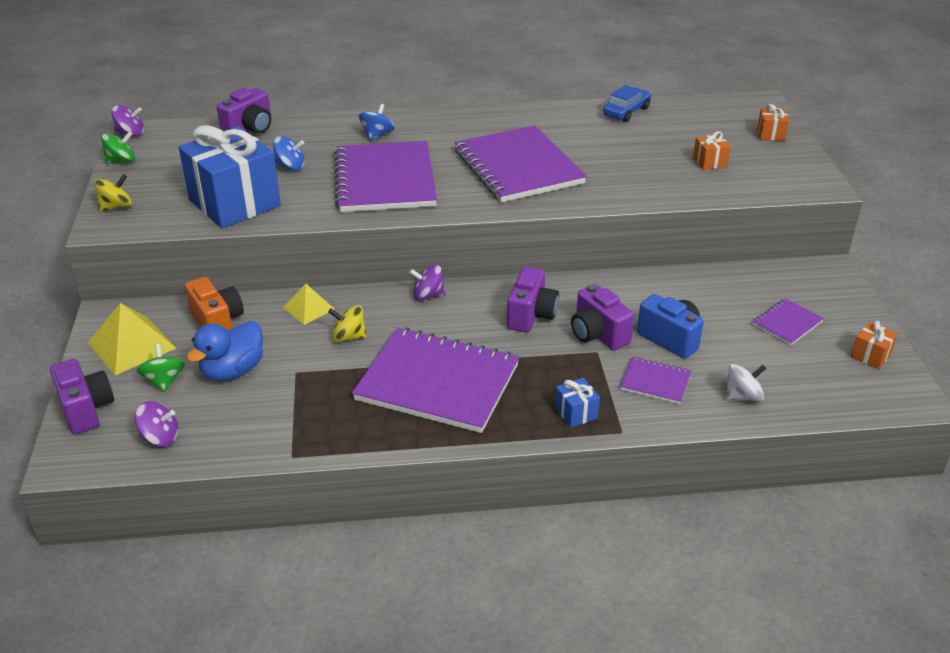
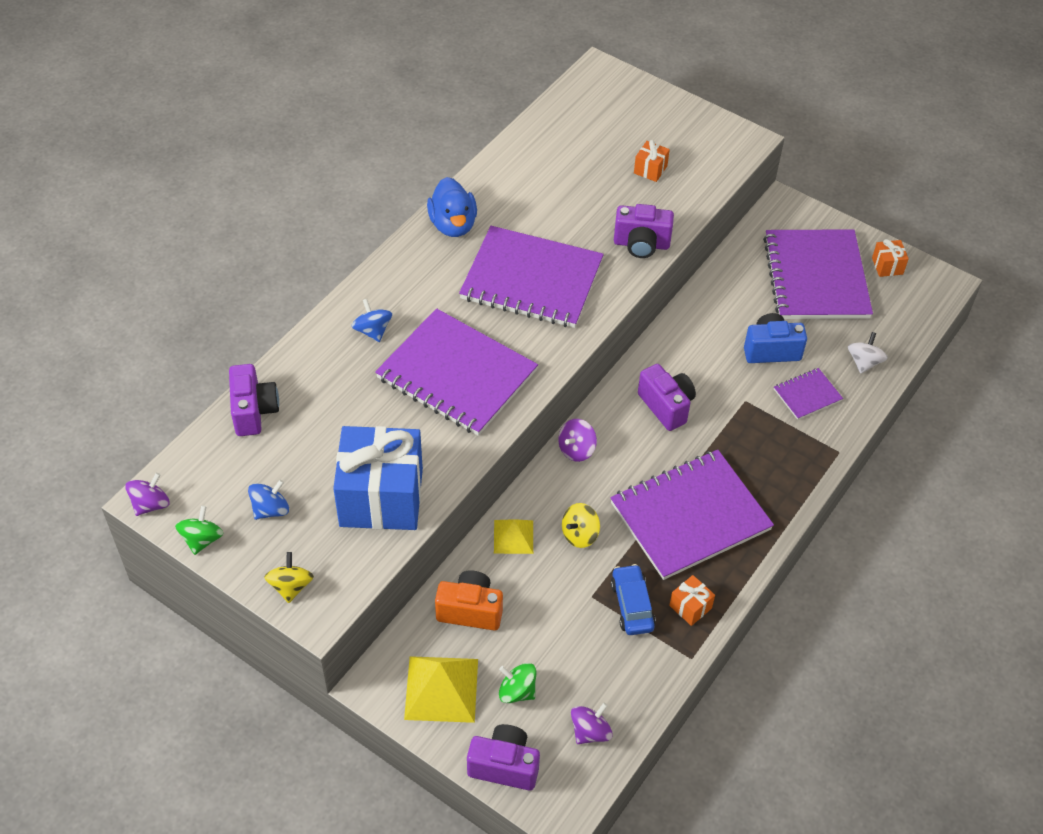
camera: 50 degrees left, 15 degrees up
blue duck [186,321,263,381] -> blue duck moved to [427,177,477,237]
blue spinning top [273,136,305,170] -> blue spinning top moved to [248,480,289,520]
blue gift [555,378,600,428] -> none
purple camera [571,284,634,351] -> purple camera moved to [614,204,674,258]
blue car [603,85,651,122] -> blue car moved to [611,564,656,635]
purple notebook [752,298,824,346] -> purple notebook [763,229,873,319], size x2.22
orange gift [757,104,789,141] -> orange gift moved to [669,575,715,626]

